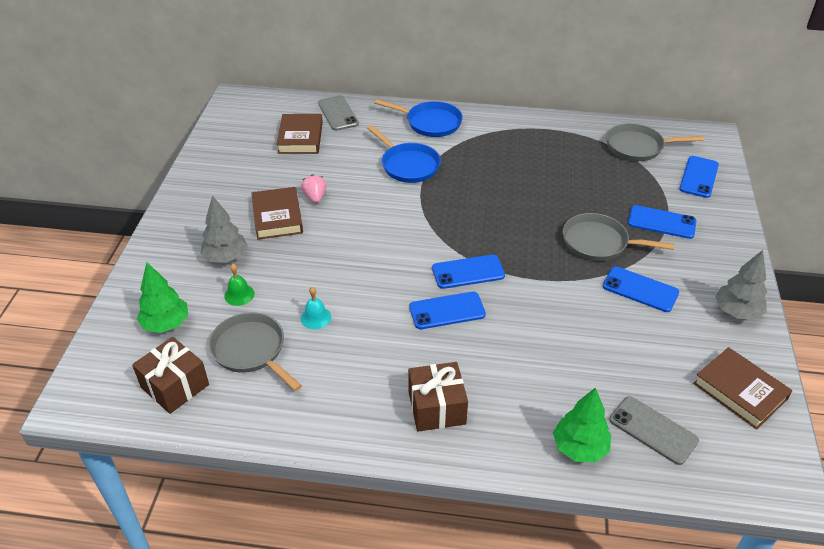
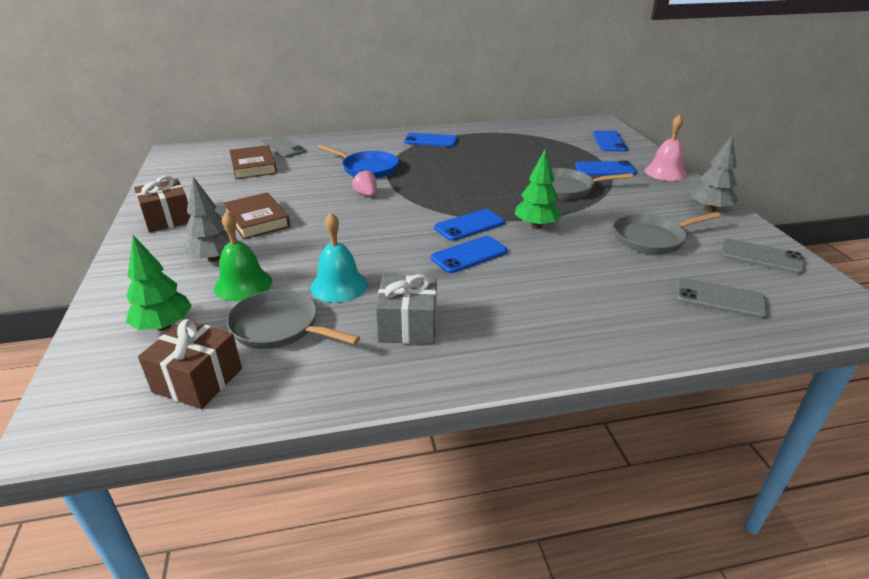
camera: 20 degrees left, 10 degrees down
green bell [224,264,255,306] -> green bell [214,211,272,301], size x1.67
pink strawberry [301,174,326,203] -> pink strawberry moved to [352,170,377,196]
turquoise bell [301,287,331,329] -> turquoise bell [311,212,367,303], size x1.67
blue pan [375,99,463,137] -> none
brown gift [408,362,468,432] -> brown gift moved to [134,176,191,233]
green tree [553,387,611,462] -> green tree moved to [515,149,562,229]
blue phone [603,267,679,312] -> blue phone moved to [404,133,457,147]
grey pan [606,123,704,161] -> grey pan moved to [614,212,721,254]
brown book [693,347,793,429] -> grey phone [720,239,805,274]
none -> grey gift [376,274,437,344]
none -> pink bell [645,114,687,181]

